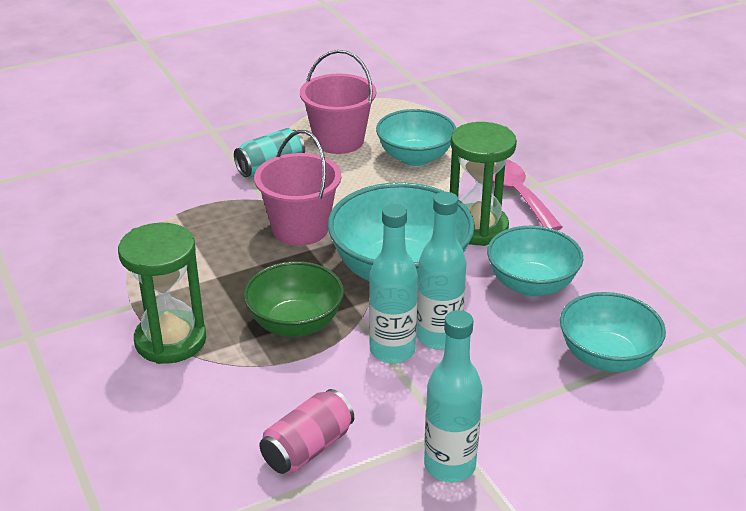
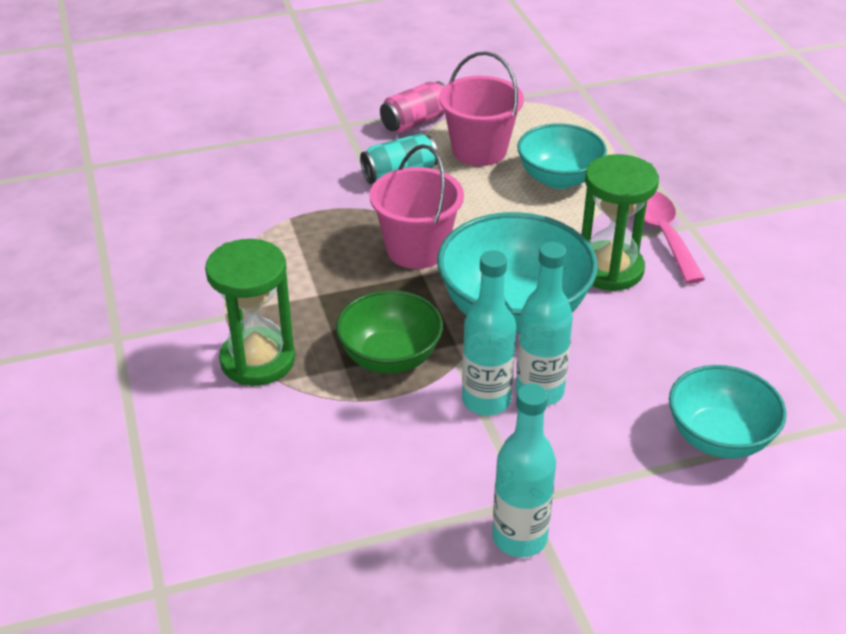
camera: 10 degrees right, 5 degrees up
pink can [259,389,354,474] -> pink can moved to [380,81,445,133]
turquoise bowl [487,226,583,297] -> none

